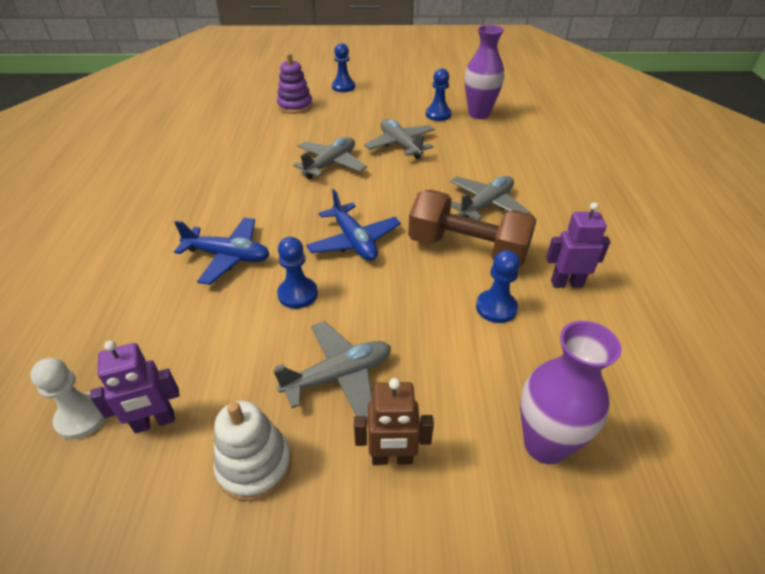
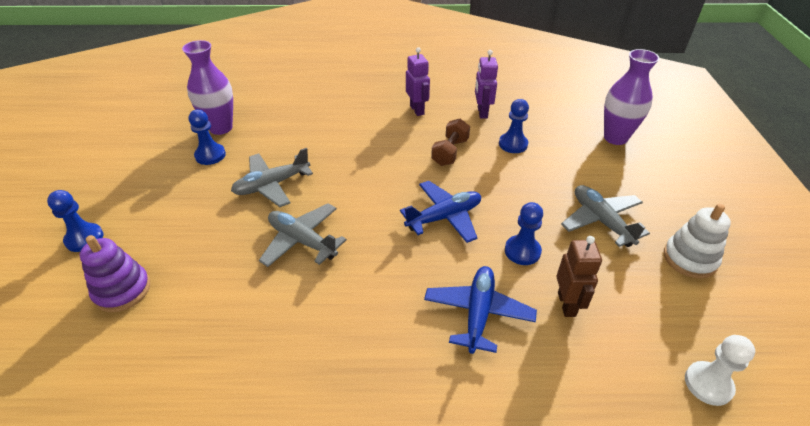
camera: 90 degrees left, 0 degrees up
purple robot [90,340,179,433] -> purple robot moved to [406,47,430,116]
brown robot [354,378,434,465] -> brown robot moved to [556,236,602,317]
brown dumbbell [408,190,537,267] -> brown dumbbell [431,119,470,166], size x0.57
grey plane [450,176,531,221] -> none

